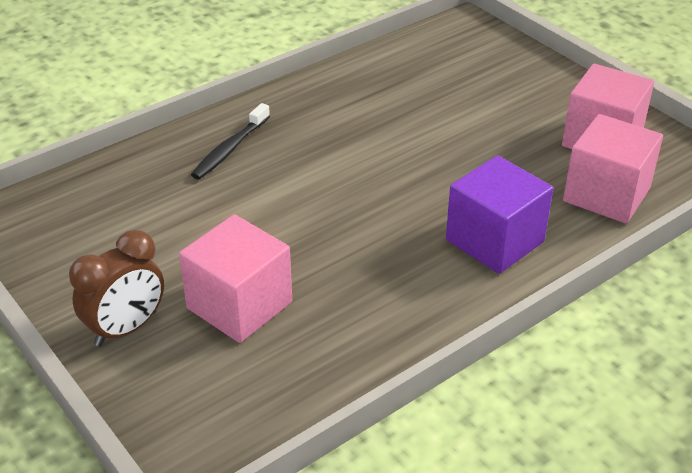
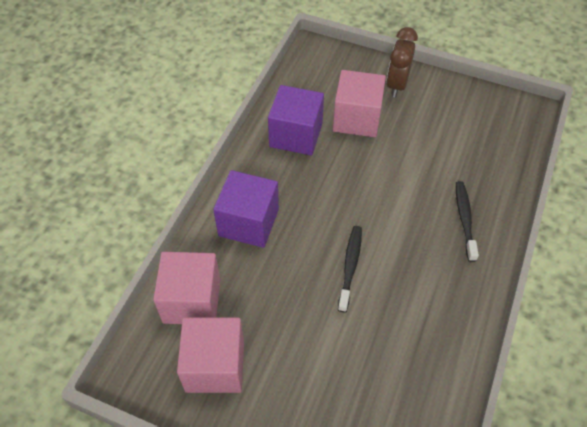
camera: 150 degrees right, 15 degrees up
none -> purple cube [268,85,324,155]
none -> black toothbrush [338,226,362,312]

